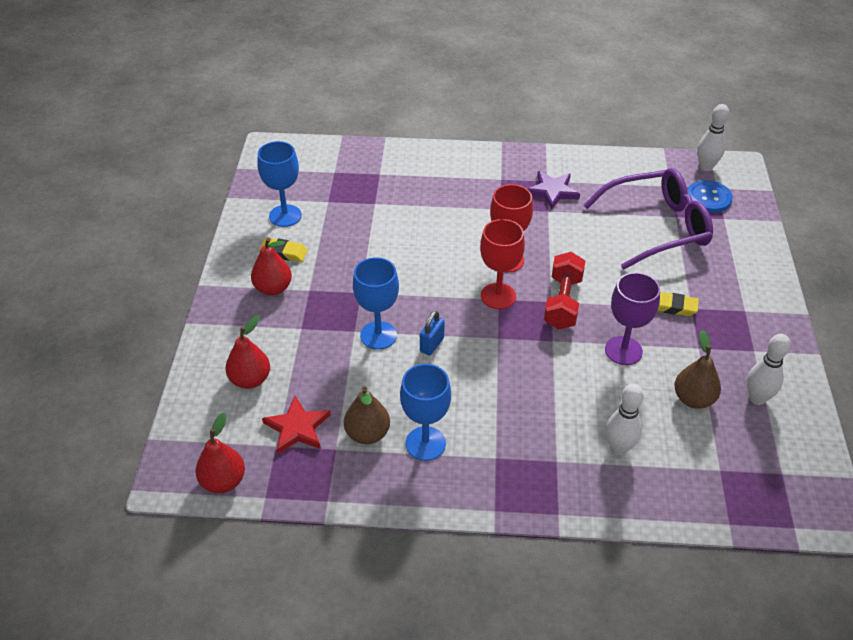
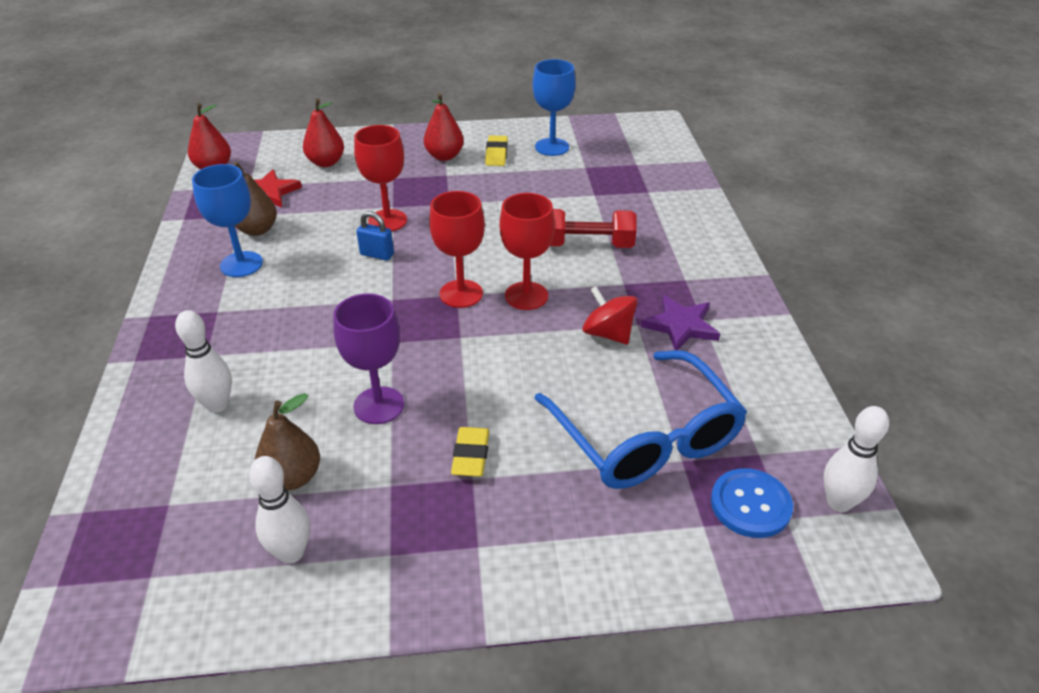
camera: 80 degrees right, 5 degrees down
blue goblet [353,257,399,350] -> red goblet [354,125,407,232]
red dumbbell [544,252,585,329] -> red dumbbell moved to [550,209,637,248]
purple glasses [584,168,713,270] -> blue glasses [534,350,747,489]
none -> red spinning top [582,286,638,344]

